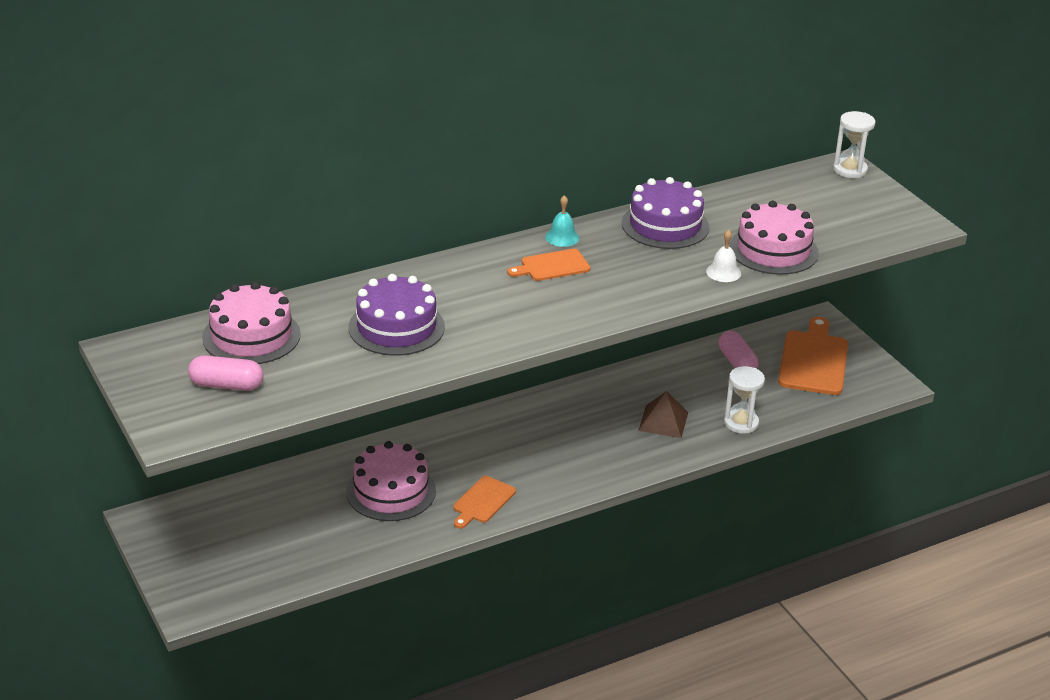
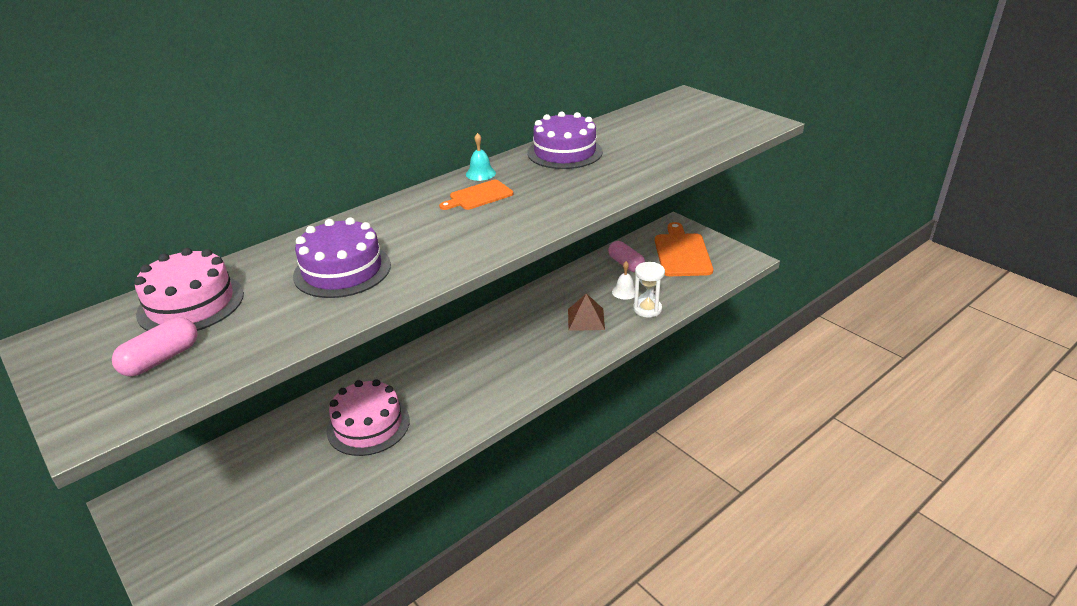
camera: 10 degrees left, 0 degrees up
pink capsule [188,355,263,391] -> pink capsule turned 45 degrees counterclockwise [112,317,198,376]
orange cutting board [453,476,516,529] -> none
white bell [706,230,741,282] -> white bell moved to [612,261,635,300]
pink cake [729,201,819,275] -> none
white hourglass [833,111,875,178] -> none

